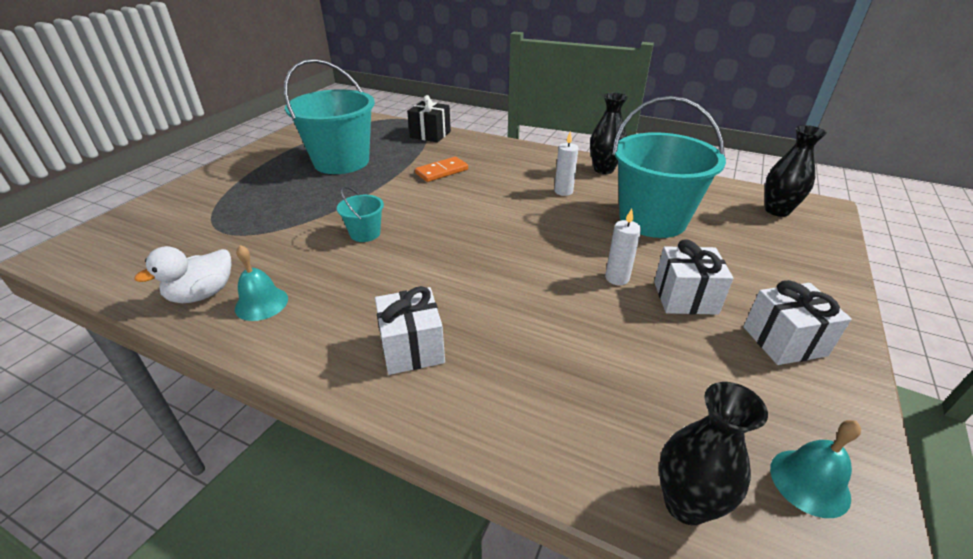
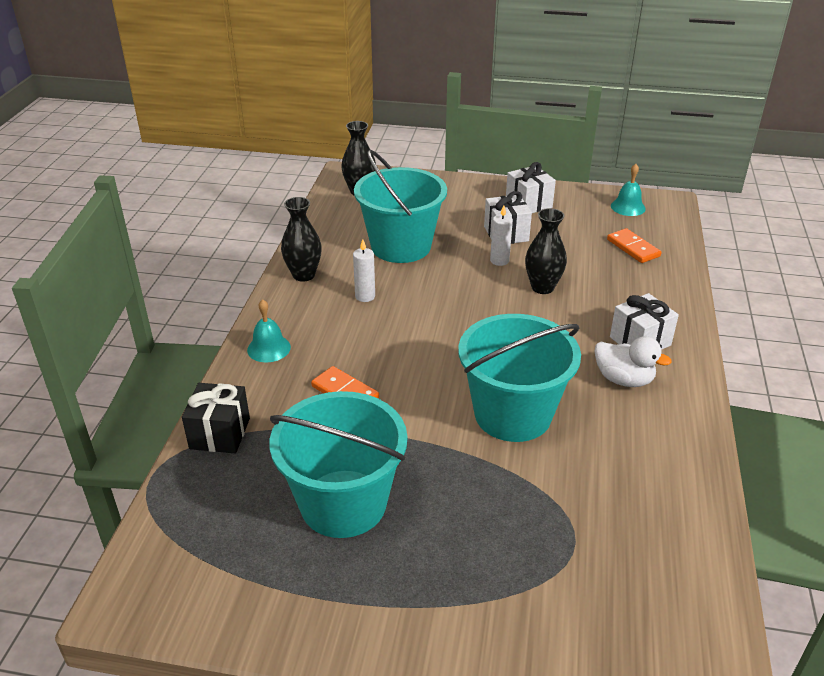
camera: 105 degrees left, 0 degrees up
white duck [134,246,231,303] -> white duck moved to [595,336,672,387]
turquoise bell [235,245,288,321] -> turquoise bell moved to [247,299,291,362]
turquoise bucket [337,186,384,242] -> turquoise bucket [458,314,581,442], size x2.30
black vase [659,382,768,525] -> black vase moved to [525,208,567,294]
none -> orange domino [607,228,661,263]

